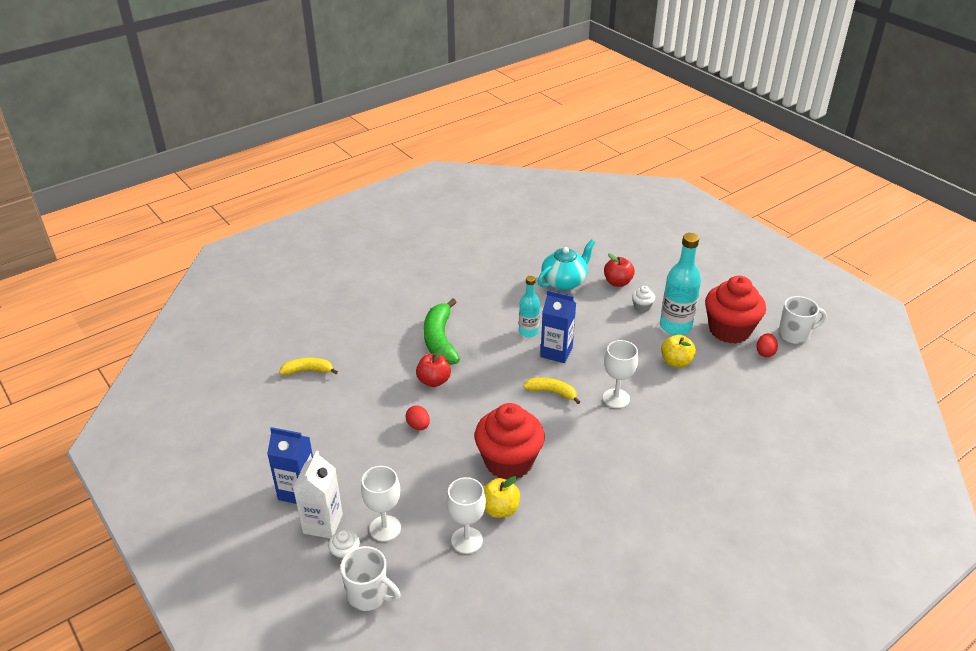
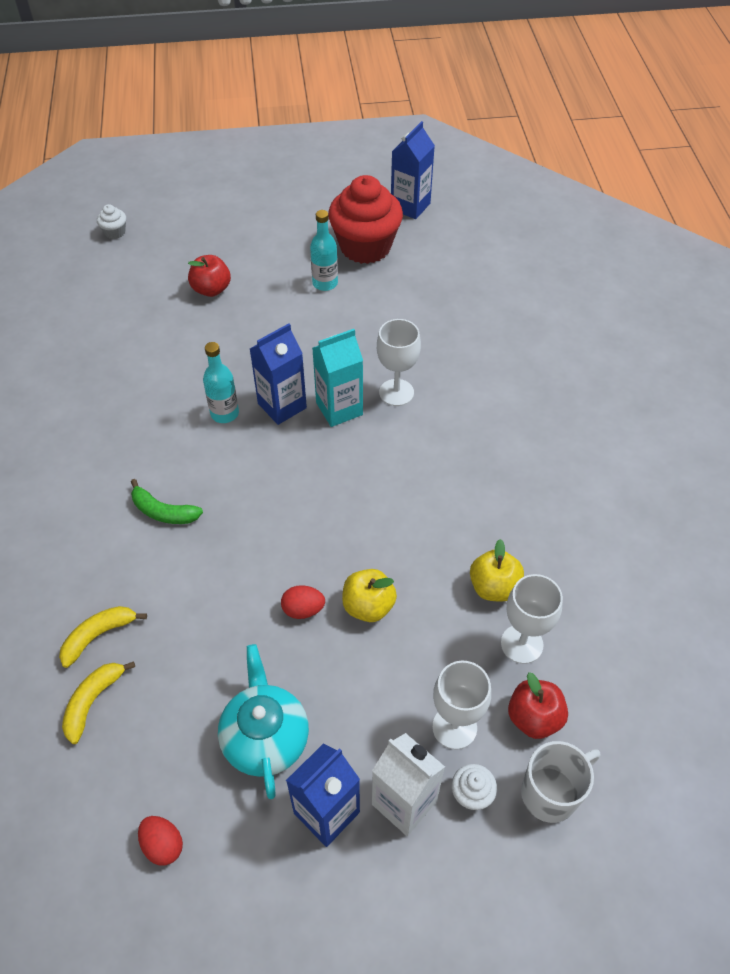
camera: 60 degrees left, 15 degrees up
red apple [416,346,451,387] -> red apple moved to [508,672,568,739]
green banana [424,298,460,365] -> green banana [131,479,203,524], size x0.58
red cupcake [475,403,545,479] -> none
yellow banana [523,378,580,404] -> yellow banana moved to [59,606,147,668]
turquoise teapot [538,239,595,290] -> turquoise teapot moved to [218,644,309,799]
white cupcake [632,286,655,312] -> white cupcake moved to [97,204,126,239]
turquoise bottle [660,233,701,335] -> turquoise bottle [310,210,338,291], size x0.62
yellow apple [661,335,696,368] -> yellow apple moved to [342,569,397,622]
red egg [756,333,778,357] -> red egg moved to [138,816,183,866]
white mug [778,296,826,344] -> blue carton [391,121,435,219]
none -> turquoise carton [312,329,363,427]

